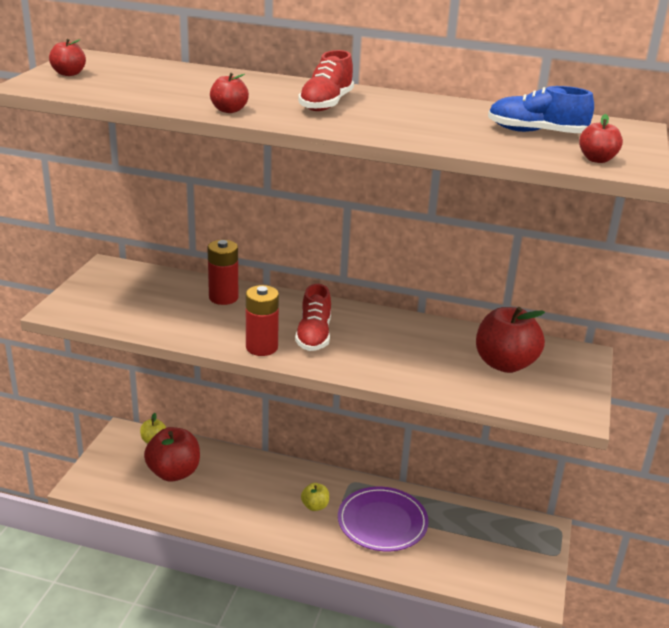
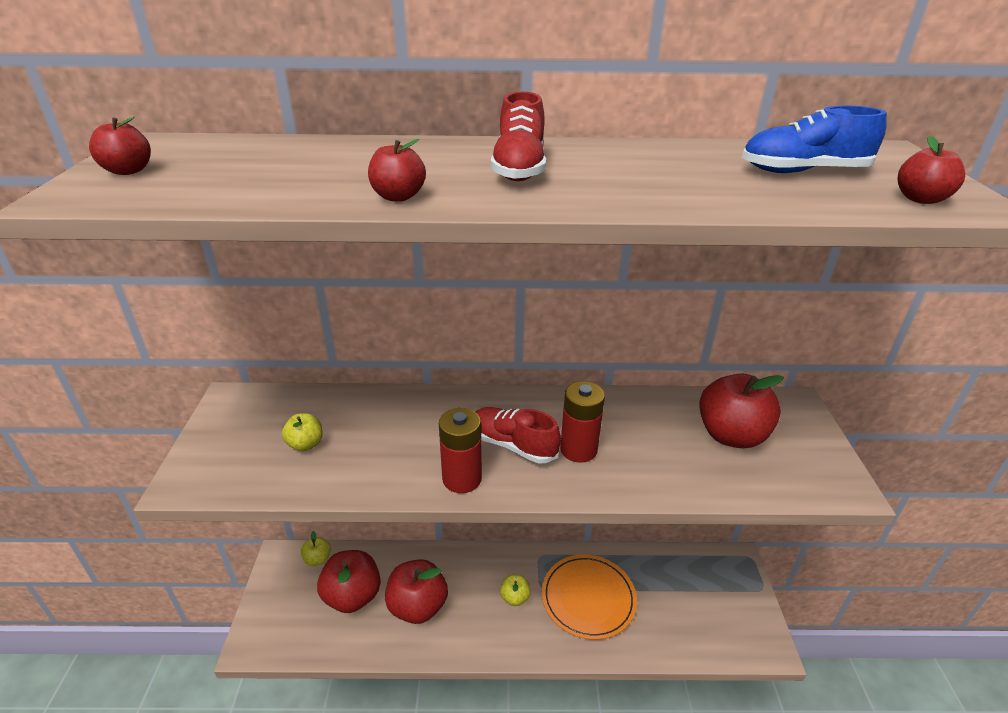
camera: 15 degrees left, 5 degrees up
red battery [207,240,238,305] -> red battery moved to [560,381,605,463]
red shoe [295,284,331,351] -> red shoe turned 135 degrees clockwise [476,407,561,463]
purple plate [338,487,429,551] -> orange plate [542,554,637,640]
none -> yellow apple [282,413,323,451]
none -> red apple [385,559,448,624]

